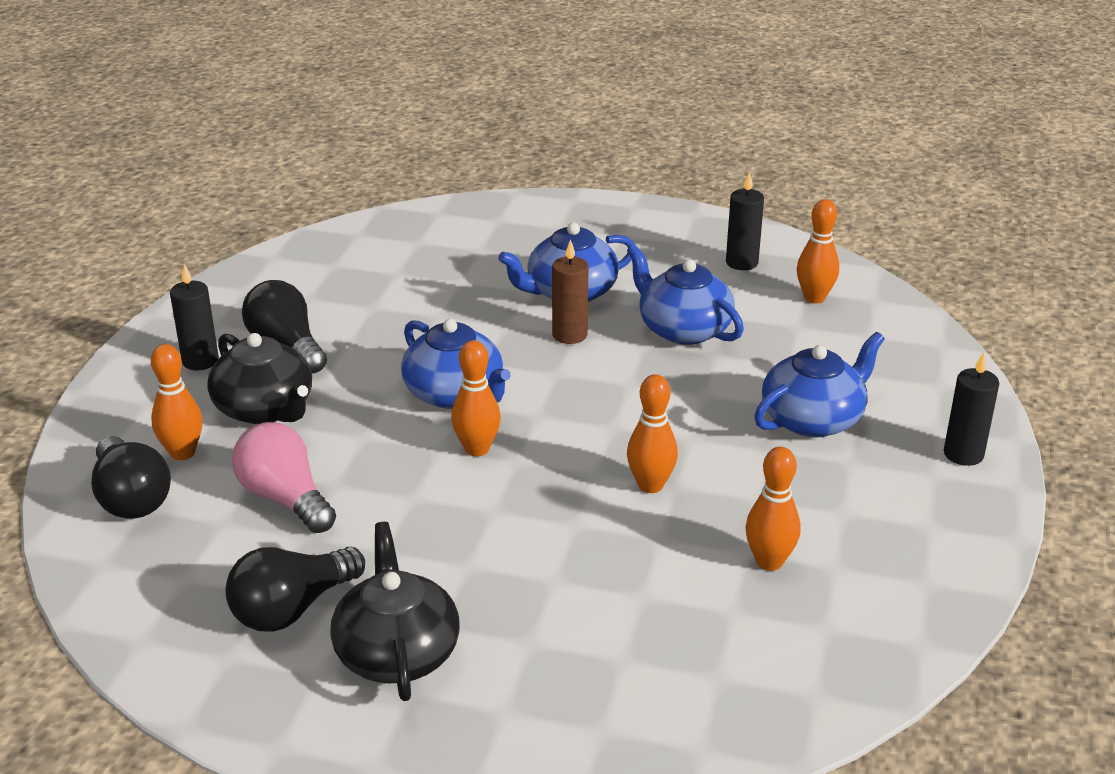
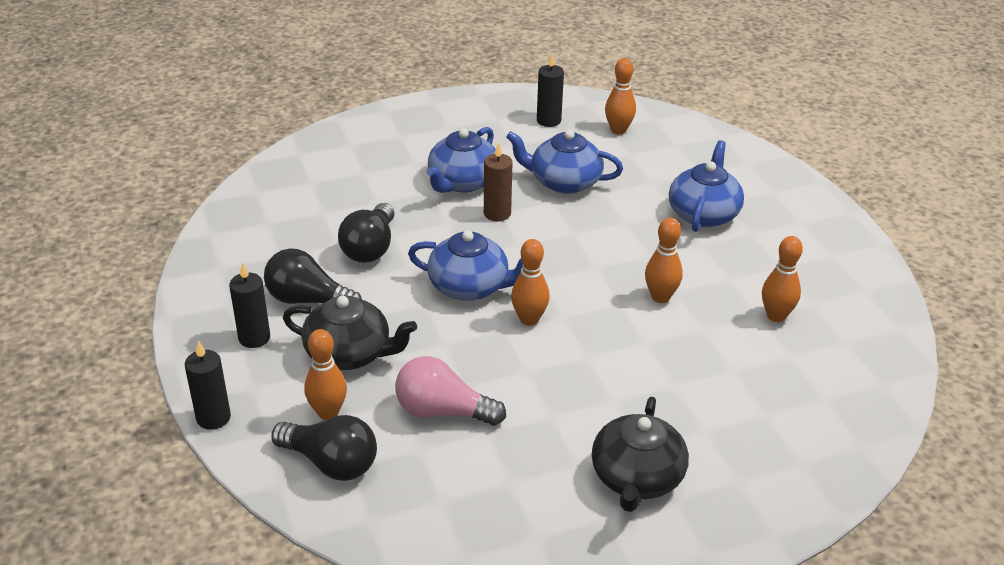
camera: 35 degrees left, 5 degrees up
black light bulb [225,547,365,632] -> black light bulb moved to [338,203,394,263]
black teapot [330,522,460,701] -> black teapot turned 120 degrees counterclockwise [592,397,689,512]
black candle [944,352,1000,466] -> black candle moved to [185,340,231,430]

